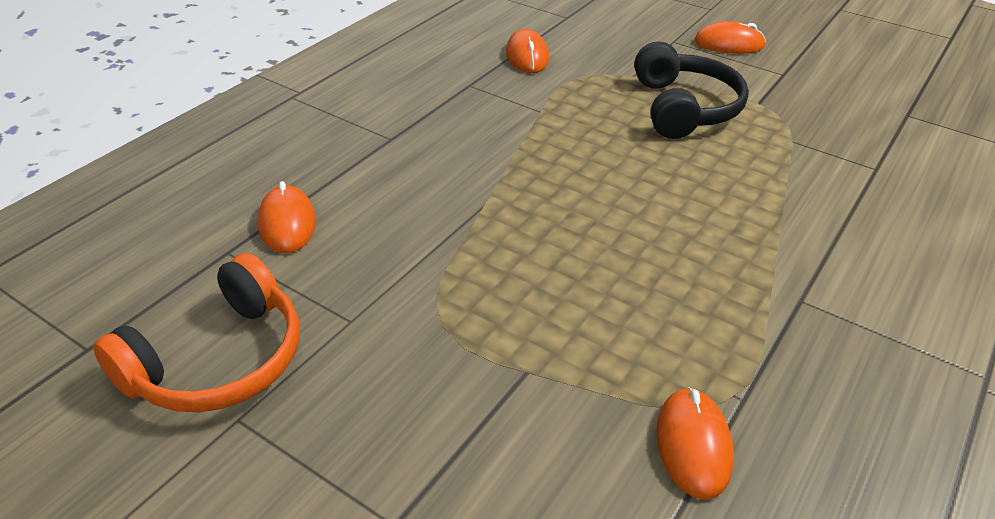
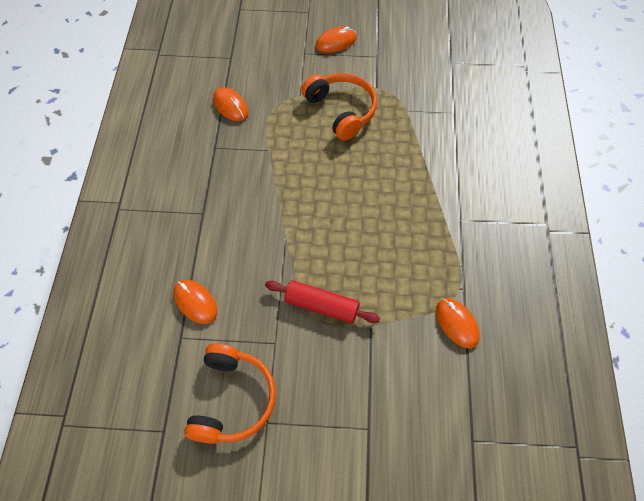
camera: 30 degrees left, 20 degrees up
black headphones [634,41,749,139] -> orange headphones [301,73,377,141]
none -> red rolling pin [265,280,380,323]

